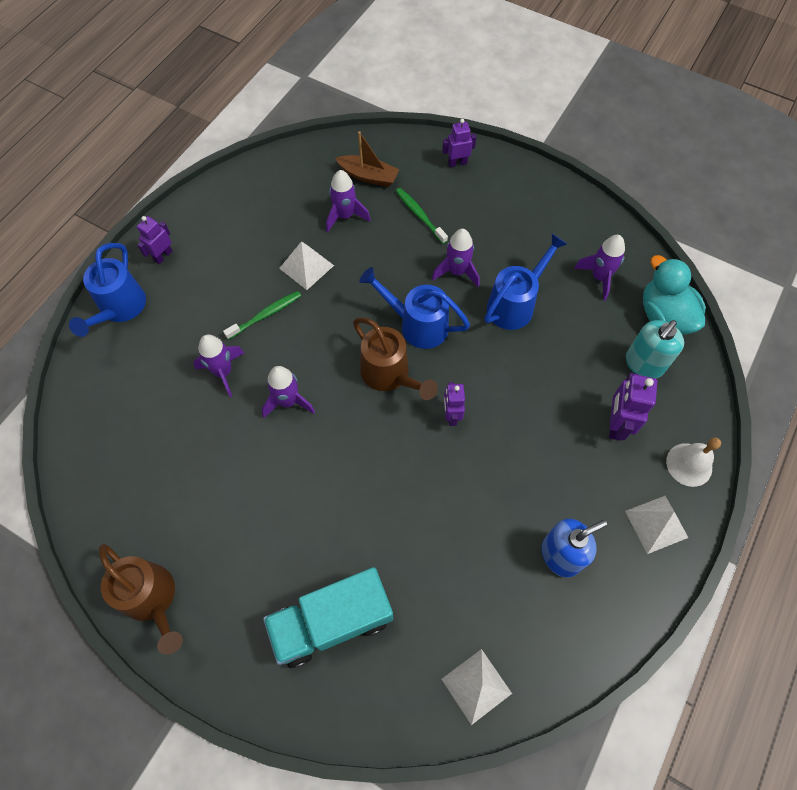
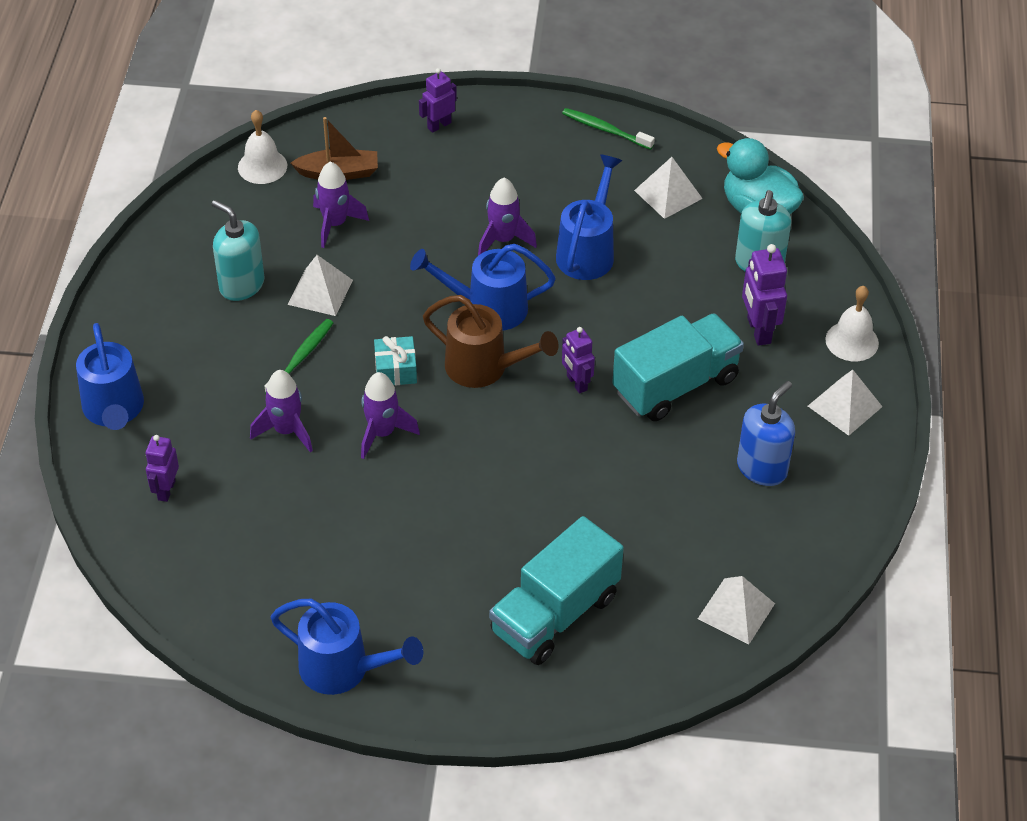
camera: 25 degrees left, 15 degrees down
brown watering can [99,544,183,655] -> blue watering can [270,599,423,695]
purple robot [137,216,173,264] -> purple robot moved to [146,435,179,502]
green toothbrush [396,188,448,244] -> green toothbrush moved to [562,108,655,150]
purple rocket [574,235,625,301] -> white pyramid [634,157,703,219]
none -> turquoise soap dispenser [212,200,264,301]
none -> white bell [238,110,287,184]
none -> turquoise gift [374,336,417,385]
none -> turquoise truck [612,313,744,421]

